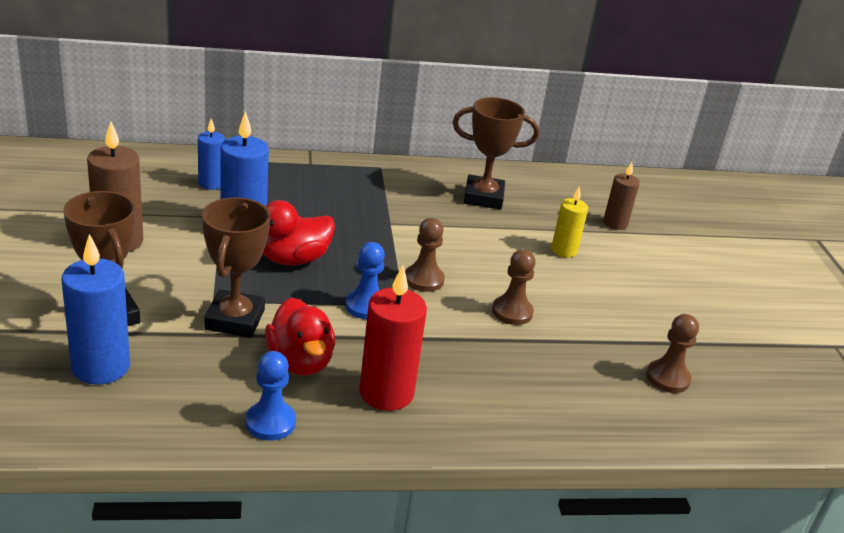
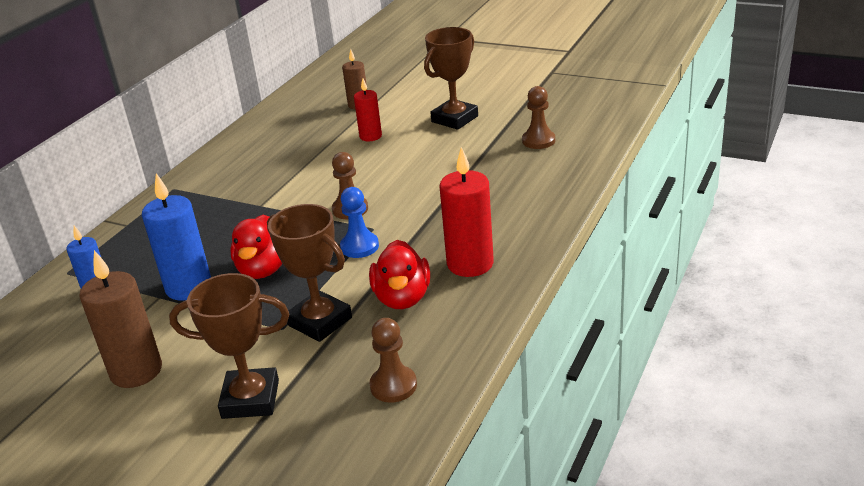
camera: 50 degrees left, 0 degrees up
blue candle [62,234,130,385] -> none
blue pawn [246,351,296,441] -> none
red duck [265,297,335,376] -> red duck turned 75 degrees clockwise [369,240,430,309]
brown trophy [452,97,539,209] -> brown trophy moved to [424,27,478,130]
brown pawn [492,249,536,325] -> brown pawn moved to [370,318,417,402]
yellow candle [551,186,588,258] -> red candle [354,79,382,141]

